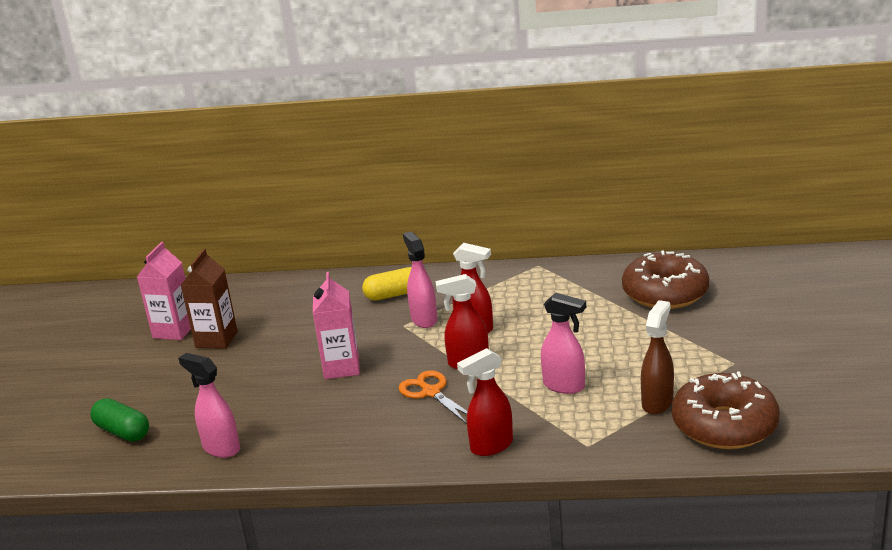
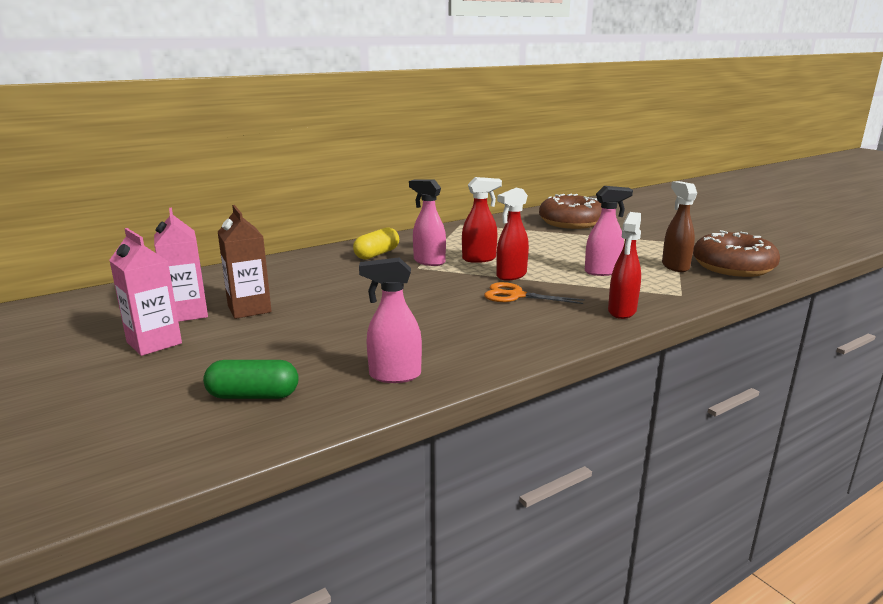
camera: 40 degrees left, 5 degrees down
pink carton [313,272,360,379] -> pink carton moved to [109,228,182,356]

